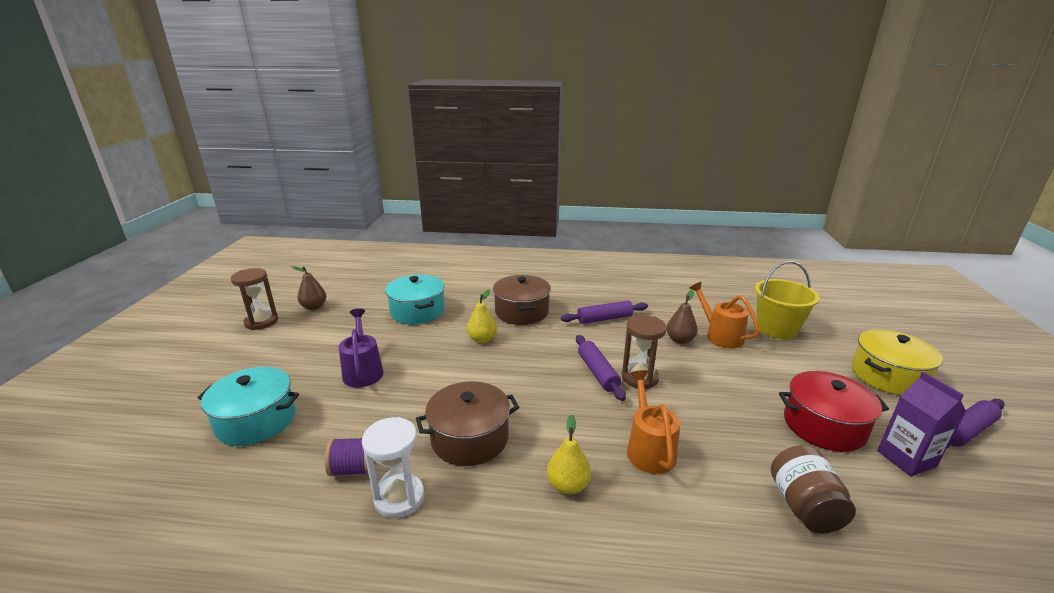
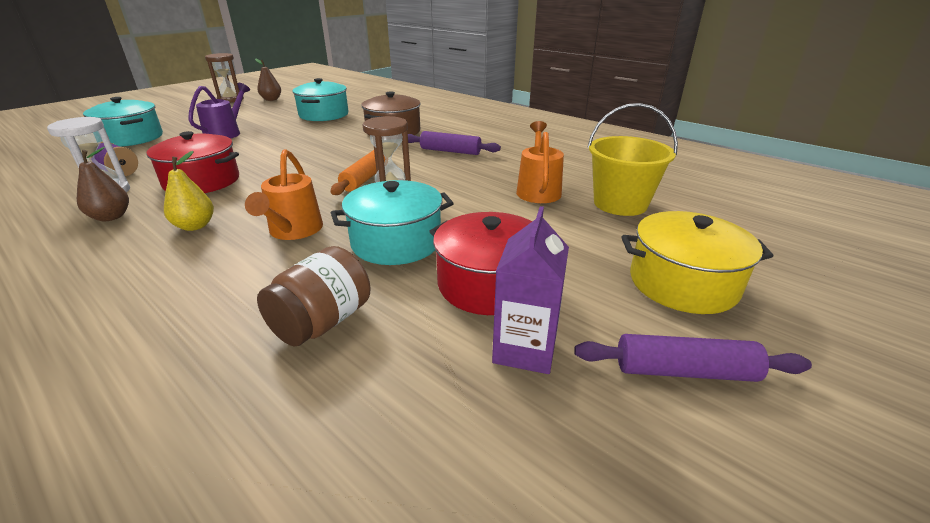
camera: 35 degrees right, 5 degrees up
brown pot [416,381,520,466] -> red pot [146,131,239,193]
yellow pear [467,289,497,343] -> none
purple rolling pin [576,335,626,401] -> orange rolling pin [330,150,386,195]
orange watering can [627,370,680,474] -> orange watering can turned 150 degrees clockwise [245,149,323,240]
brown pear [667,290,698,344] -> brown pear moved to [77,147,129,221]
none -> turquoise pot [331,180,454,265]

